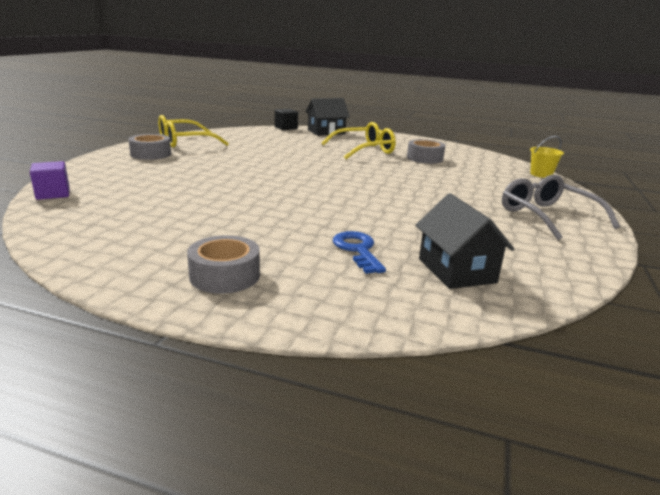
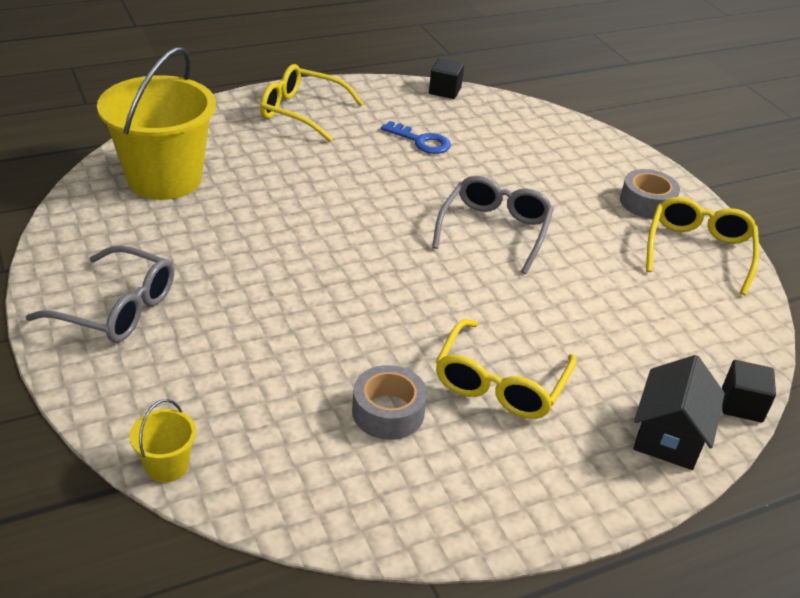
camera: 135 degrees right, 15 degrees up
purple cube [30,161,70,200] -> none
grey tape [187,235,260,294] -> yellow glasses [260,64,364,142]
blue key [333,231,386,274] -> blue key moved to [381,121,451,154]
black house [415,193,514,289] -> yellow bucket [97,47,216,200]
none -> black cube [429,58,464,99]
none -> grey glasses [432,176,554,274]

